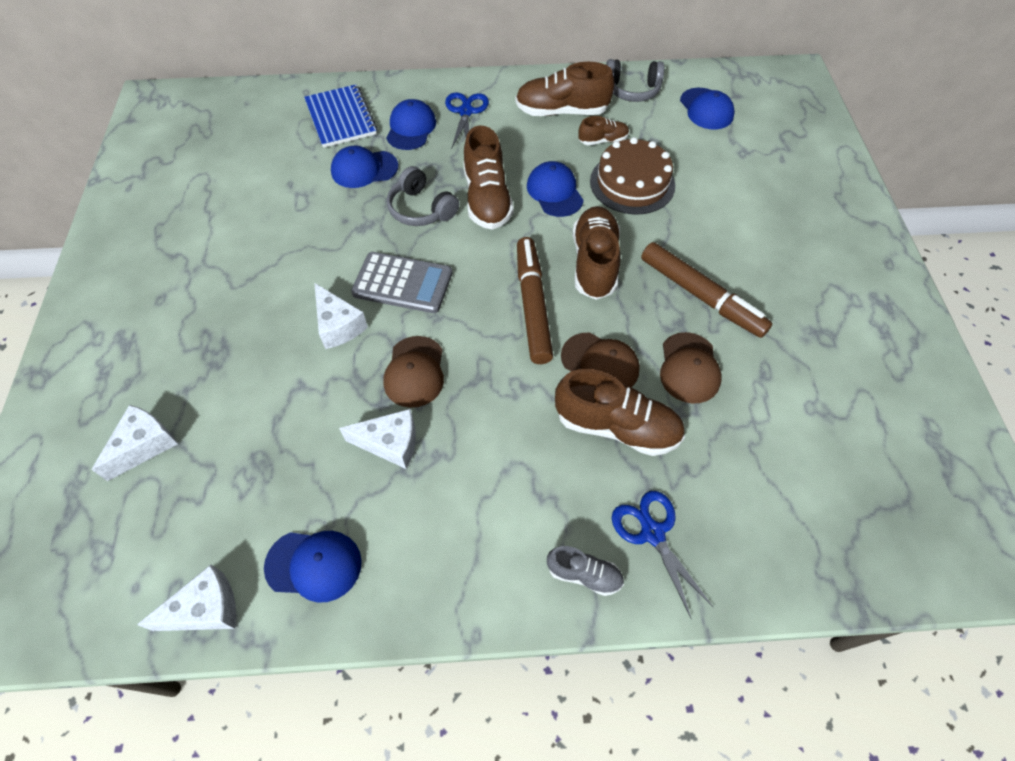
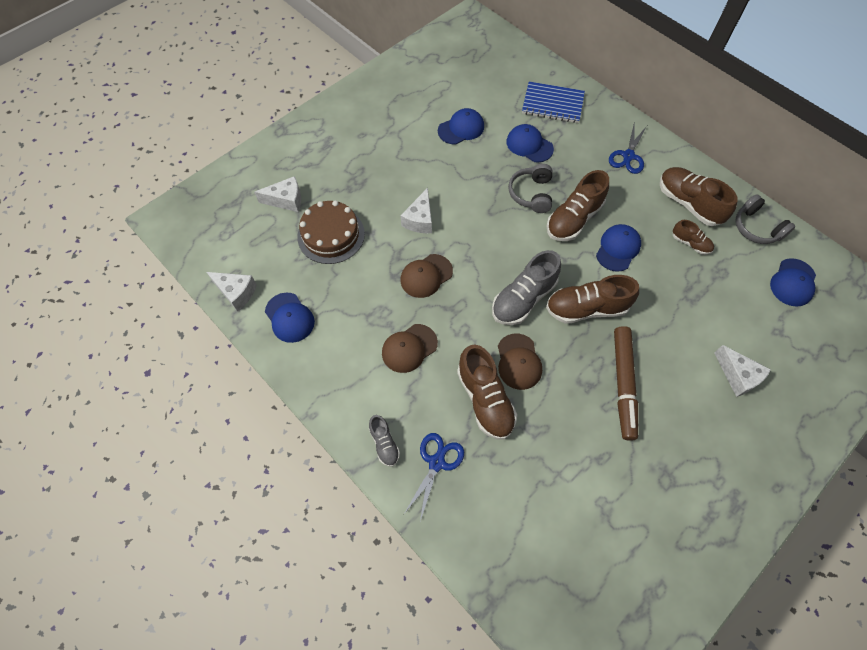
camera: 50 degrees right, 5 degrees up
blue notebook [304,84,377,148] -> blue notebook turned 75 degrees clockwise [522,82,585,123]
white cheese [339,409,416,469] -> white cheese moved to [714,345,771,397]
grey calculator [351,252,452,313] -> none
blue cap [386,99,436,150] -> blue cap moved to [438,108,484,145]
blue scissors [445,92,489,147] -> blue scissors turned 150 degrees clockwise [609,125,647,174]
brown marker [517,237,553,364] -> grey shoe [492,250,561,325]
brown shoe [573,206,621,300] -> brown shoe turned 150 degrees counterclockwise [546,275,639,323]
brown cake [590,137,675,214] -> brown cake moved to [297,200,365,264]
brown cap [660,332,722,404] -> brown cap moved to [382,324,438,373]

